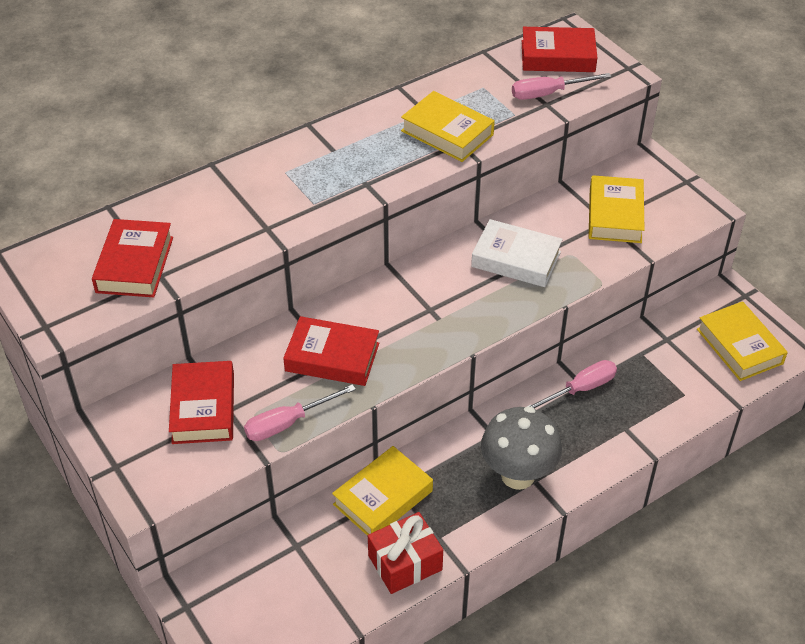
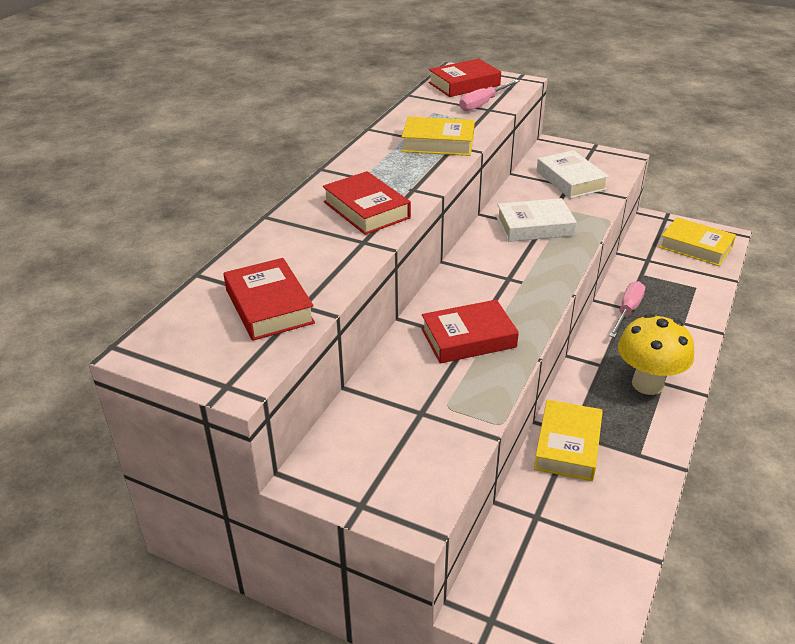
camera: 30 degrees left, 10 degrees down
red book [169,361,234,444] -> red book moved to [323,171,411,235]
pink screwdriver [244,384,356,441] -> none
red gift [368,512,443,594] -> none
grey mushroom [481,406,562,490] -> yellow mushroom [618,314,694,395]
yellow book [589,175,645,243] -> white book [537,150,609,199]

